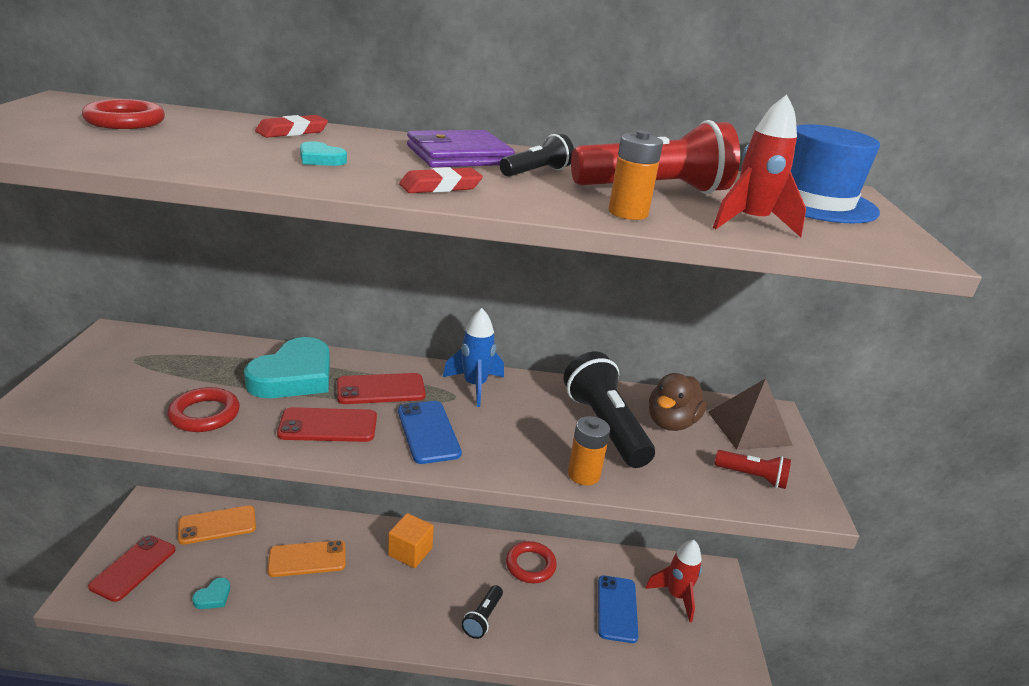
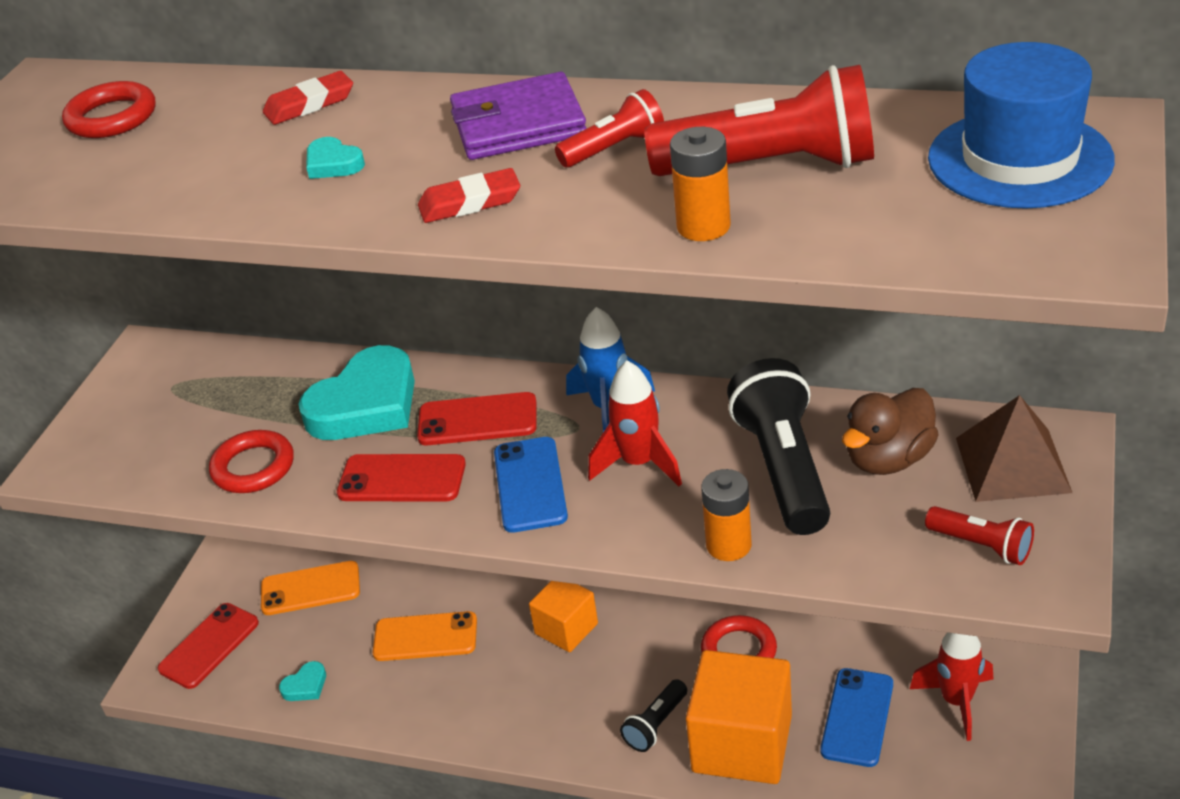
camera: 20 degrees right, 10 degrees up
black flashlight [500,134,574,177] -> red flashlight [555,89,664,168]
red rocket [713,95,806,237] -> red rocket moved to [588,361,682,486]
none -> orange cube [686,650,792,784]

